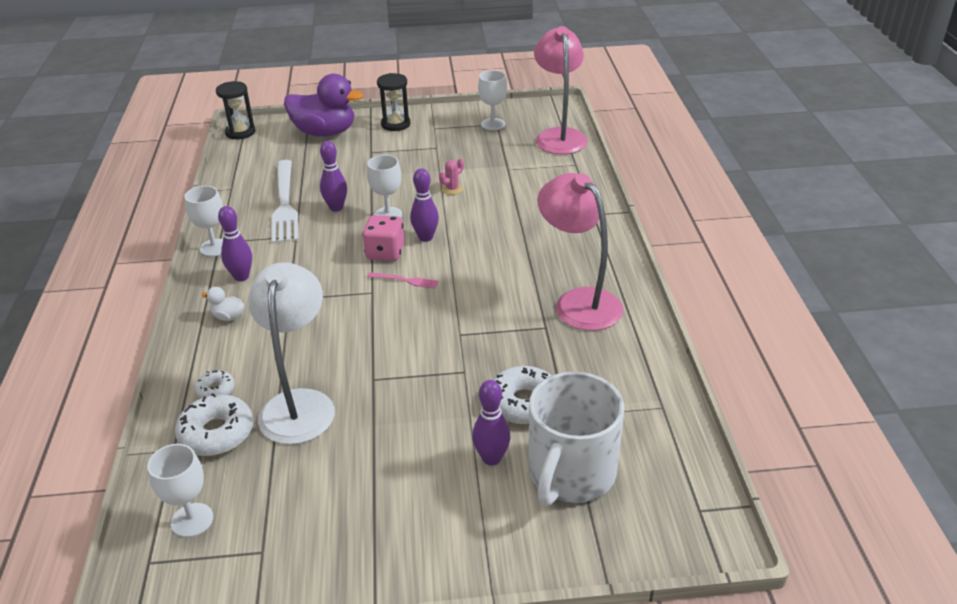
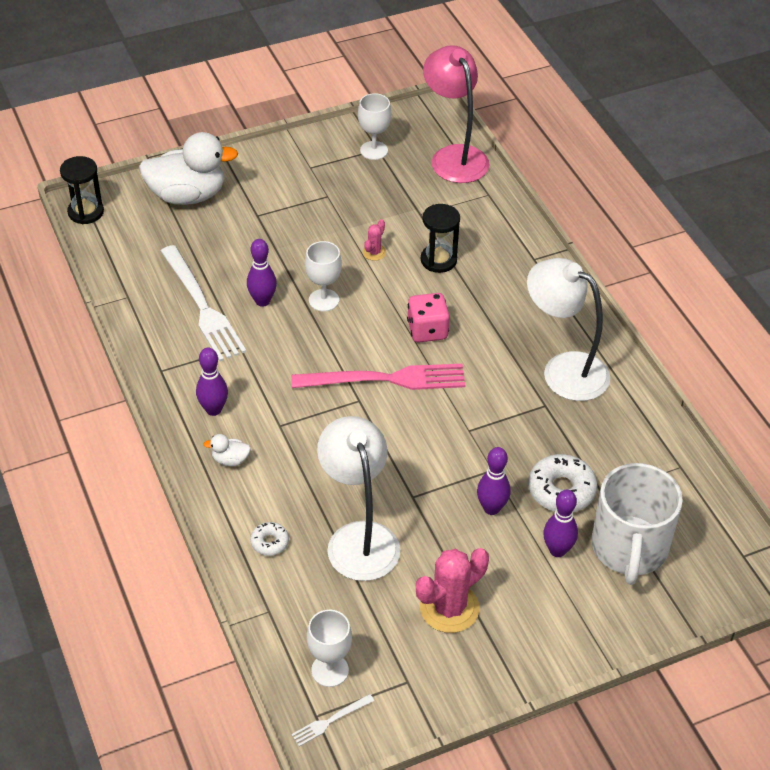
camera: 20 degrees left, 10 degrees up
white donut [175,393,253,456] -> none
white goblet [185,186,223,257] -> none
purple duck [284,74,363,137] -> white duck [139,132,238,205]
pink dice [362,215,404,261] -> pink dice moved to [407,293,450,342]
pink fork [367,272,439,289] -> pink fork [291,364,465,390], size x2.30
black hourglass [377,73,410,131] -> black hourglass moved to [421,204,460,273]
purple bowling pin [410,168,439,242] -> purple bowling pin moved to [477,447,511,515]
pink lamp [537,173,623,331] -> white lamp [527,258,610,401]
none -> white fork [291,694,374,747]
none -> pink cactus [416,548,489,633]

